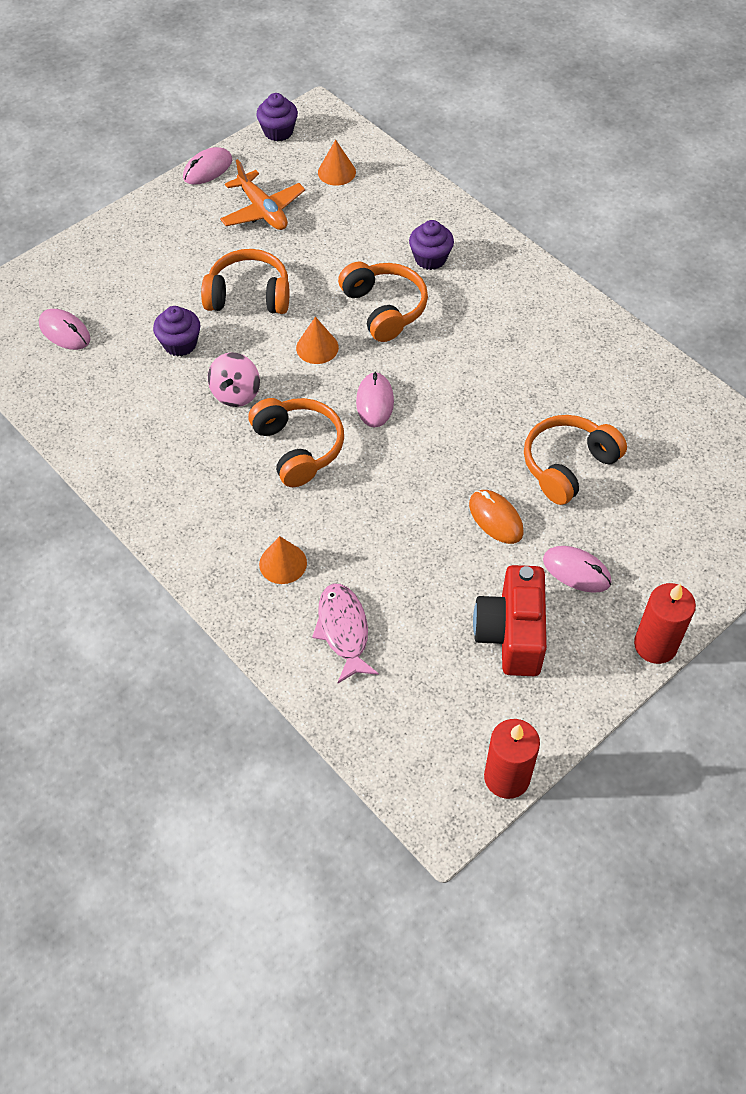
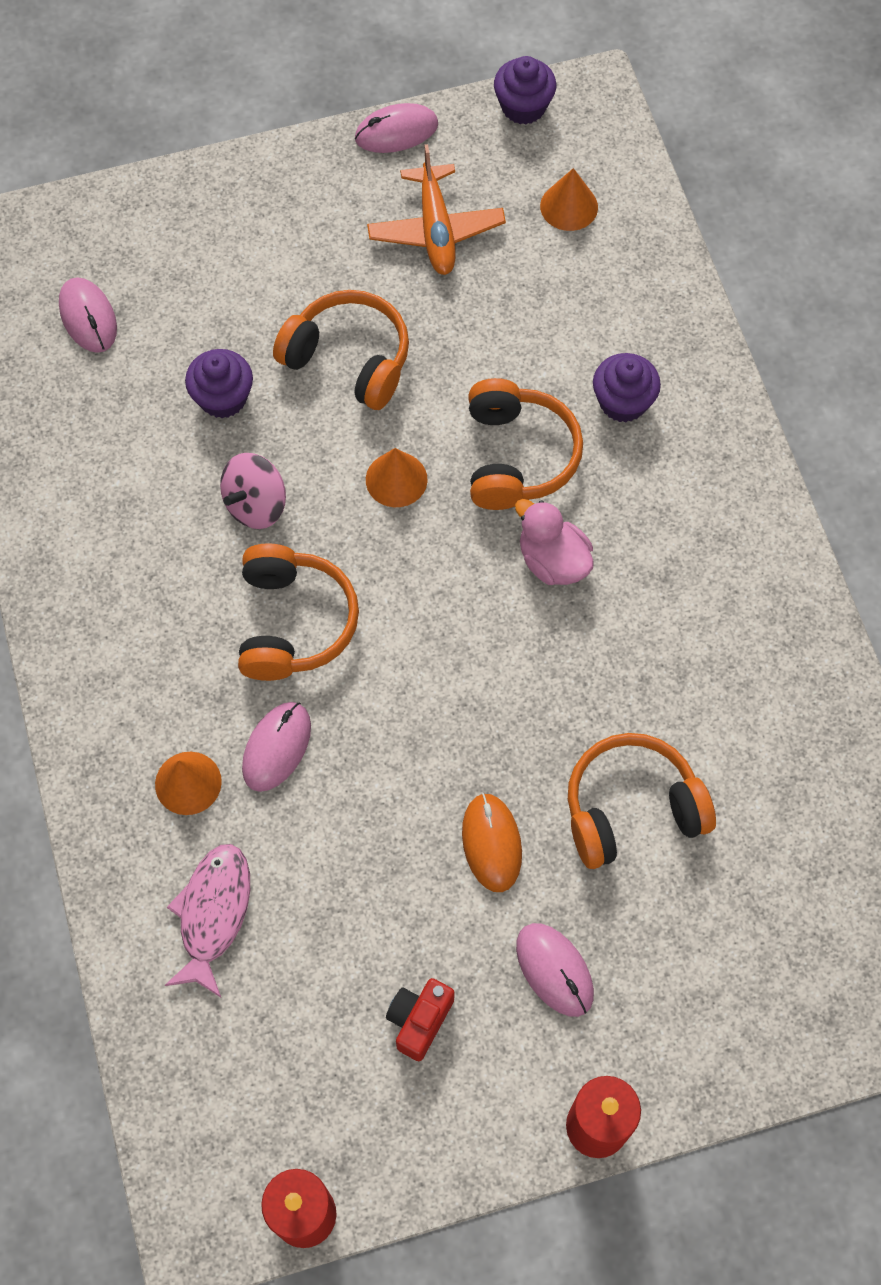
camera: 25 degrees right, 10 degrees up
pink mouse [356,372,394,428] -> pink mouse moved to [242,702,311,792]
red camera [473,565,547,676] -> red camera [386,978,455,1061], size x0.54
none -> pink duck [515,499,594,585]

